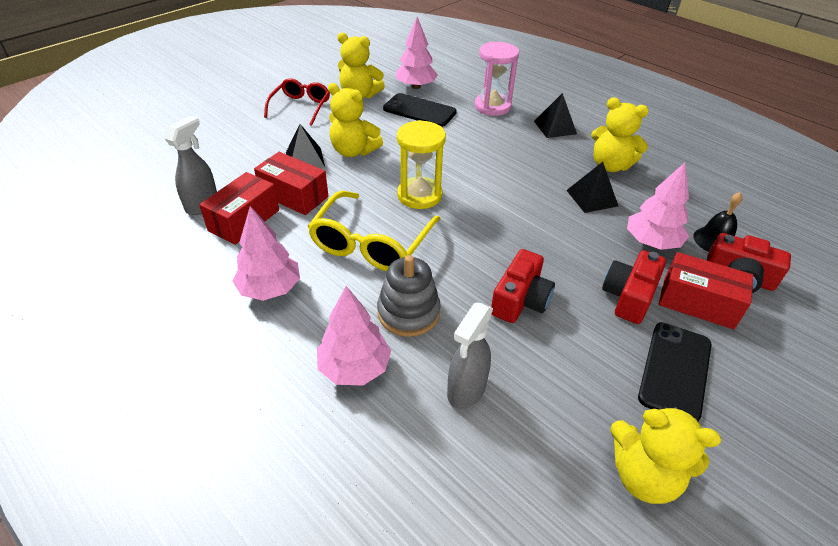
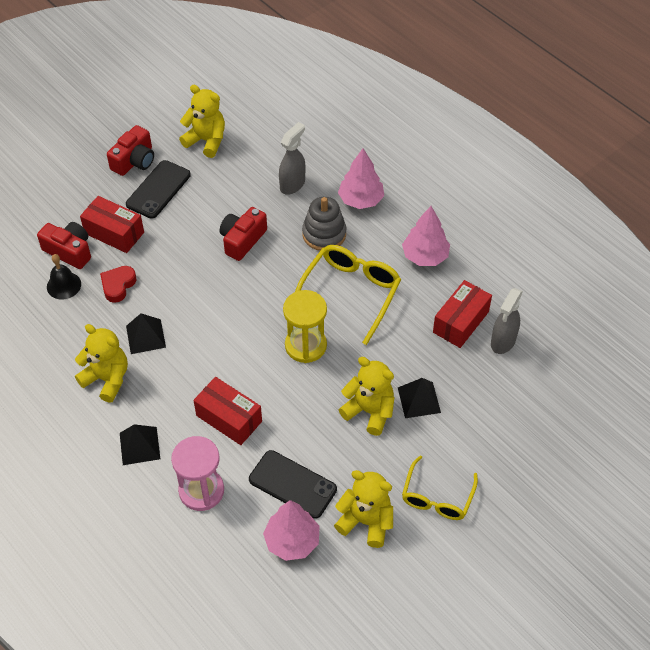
camera: 175 degrees left, 10 degrees up
red box [254,152,328,215] -> red box moved to [194,377,262,445]
red glasses [264,78,330,126] -> yellow glasses [402,455,478,520]
red camera [602,250,666,324] -> red camera moved to [107,125,154,176]
pink tree [627,163,689,250] -> red heart [100,266,136,303]

